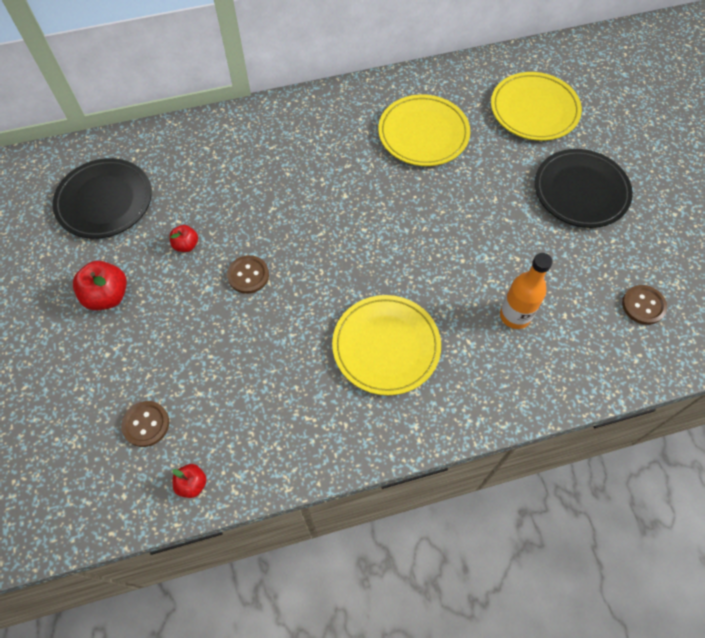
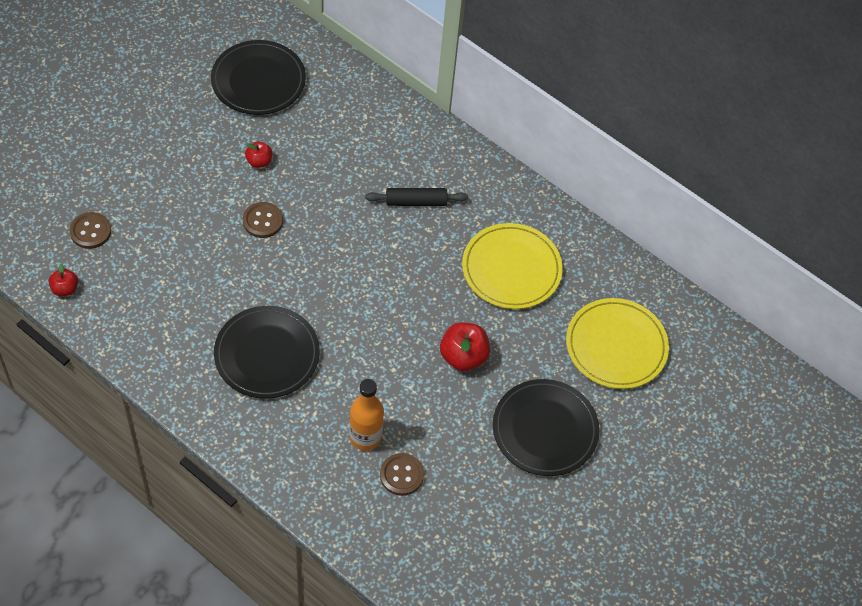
camera: 50 degrees right, 5 degrees down
red apple [73,261,127,311] -> red apple moved to [440,322,490,371]
yellow plate [332,295,441,396] -> black plate [214,306,320,399]
brown button [622,285,667,325] -> brown button moved to [380,453,424,496]
none -> black rolling pin [365,188,468,206]

